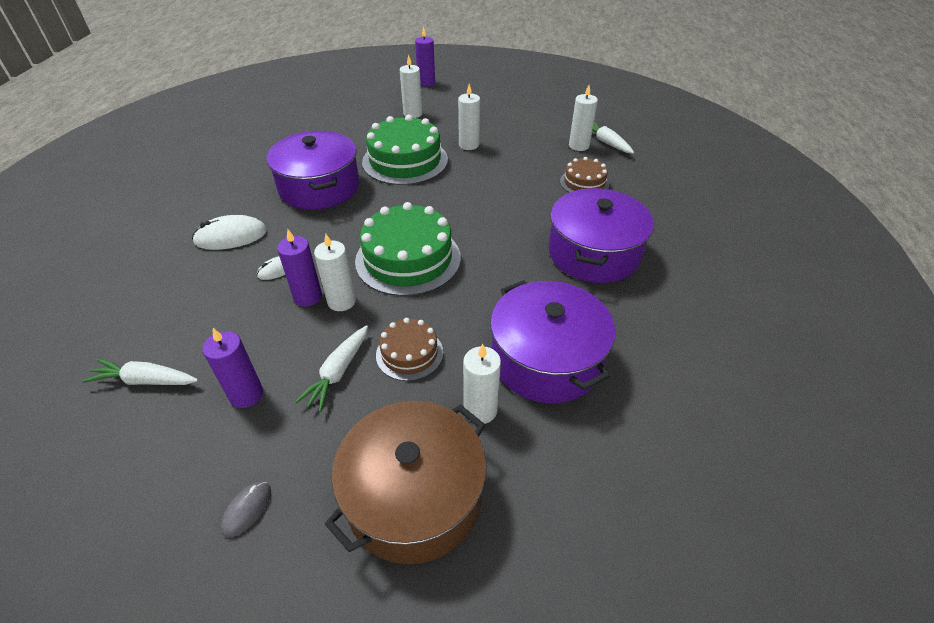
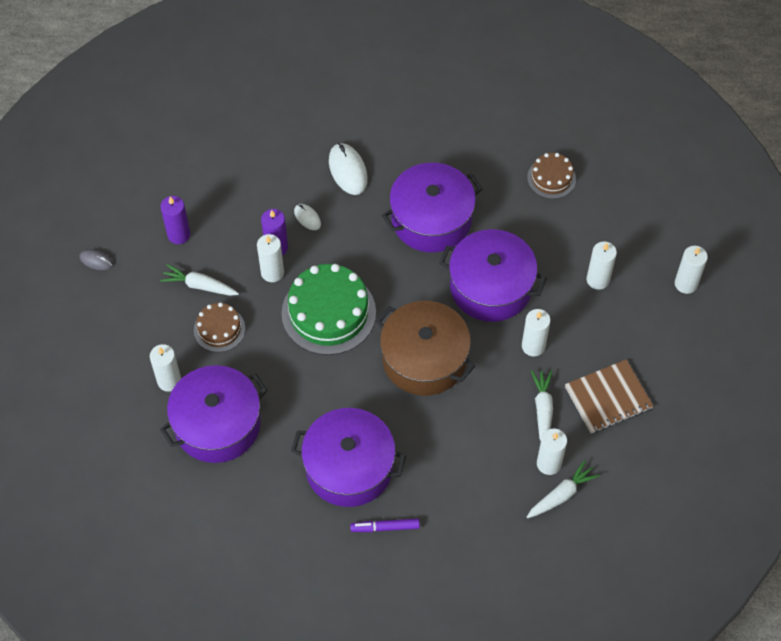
camera: 85 degrees right, 15 degrees up
white carrot [82,359,198,385] -> white carrot moved to [531,370,553,441]
brown pot [325,401,487,564] -> brown pot moved to [376,301,475,396]
green cake [362,115,448,185] -> purple pot [439,229,547,322]
purple candle [415,27,435,87] -> white candle [675,246,708,294]
brown cake [560,157,609,193] -> brown cake moved to [527,153,576,199]
none -> purple marker [350,519,420,532]
none -> brown notebook [565,359,653,433]

